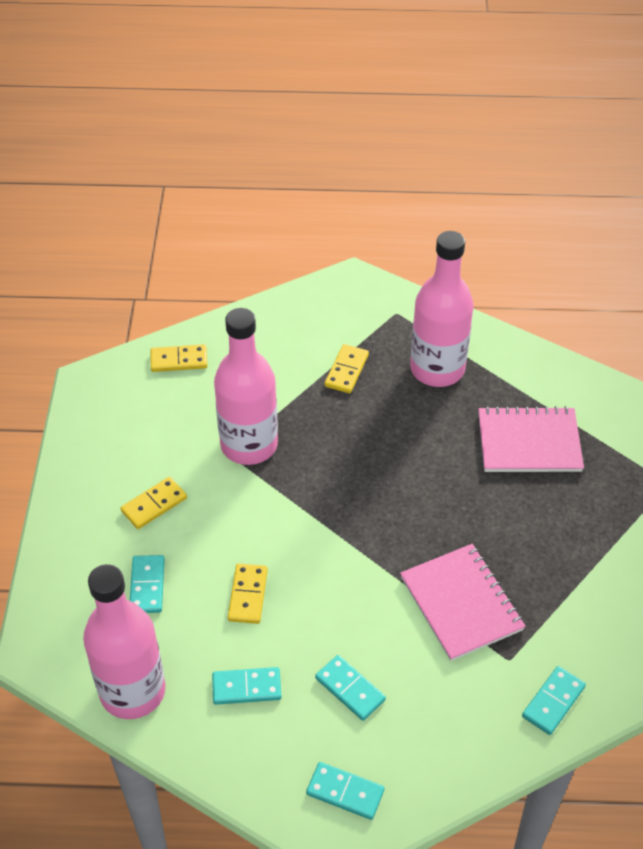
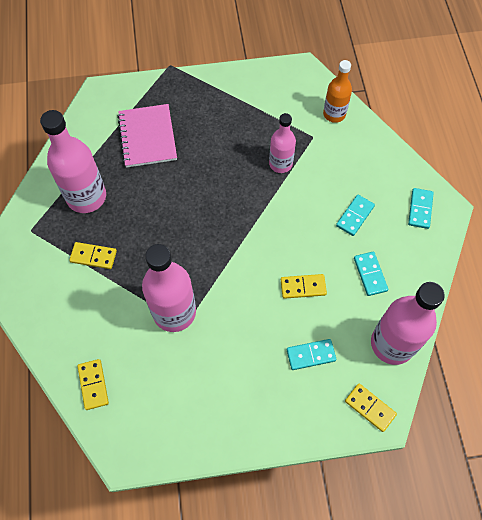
camera: 100 degrees left, 15 degrees up
yellow domino [121,477,187,529] -> yellow domino moved to [345,383,397,432]
pink notebook [400,544,526,661] -> pink bottle [269,113,296,173]
turquoise domino [522,666,586,735] -> orange bottle [323,60,352,123]

